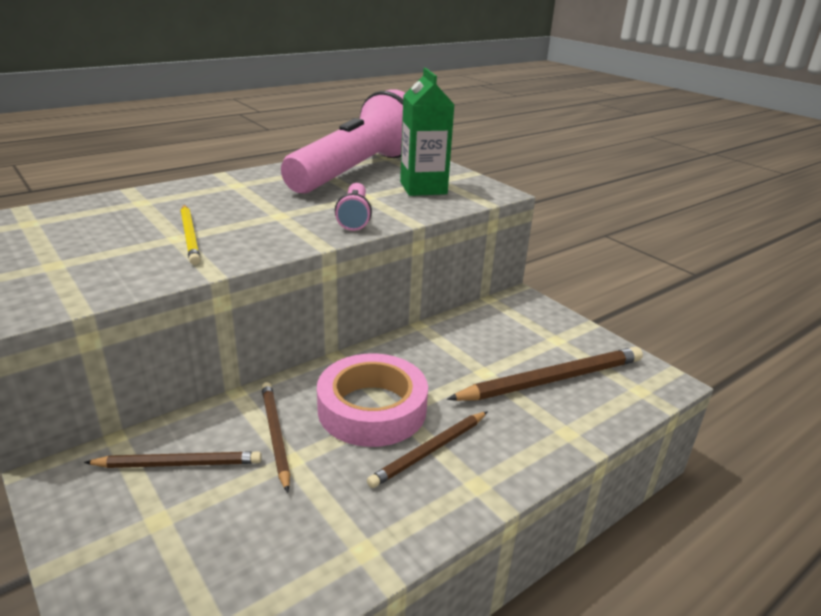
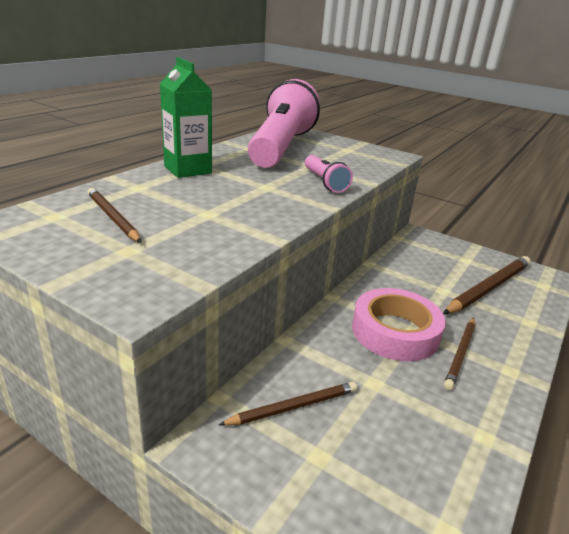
camera: 20 degrees left, 0 degrees up
yellow pencil [181,205,201,265] -> none
brown pencil [261,382,290,493] -> brown pencil moved to [87,188,141,243]
green carton [400,68,455,196] -> green carton moved to [160,57,212,178]

